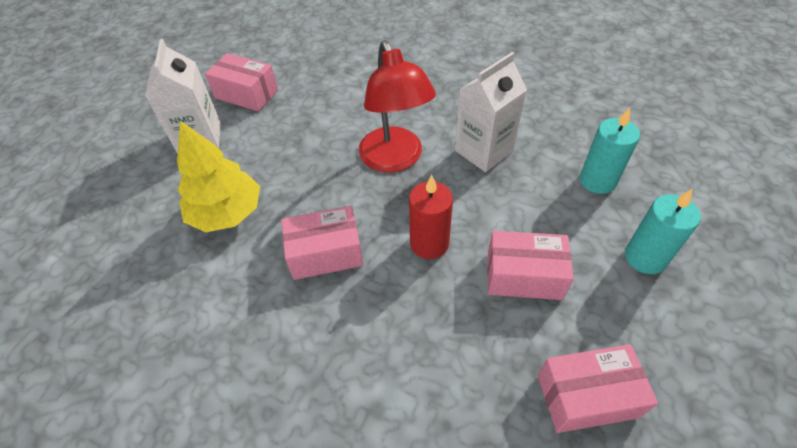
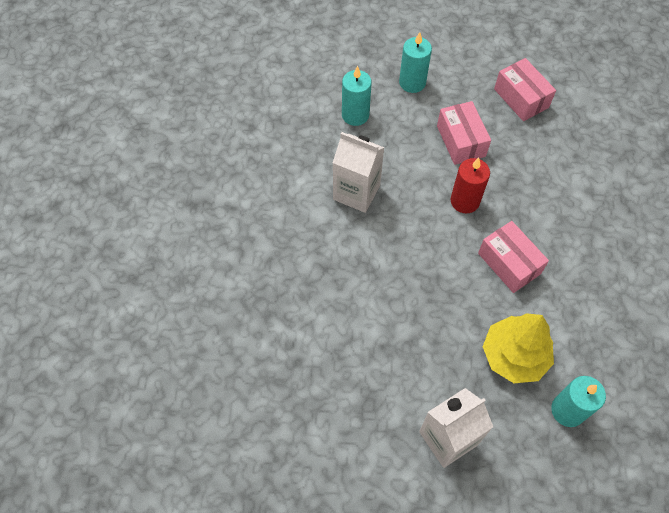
camera: 115 degrees left, 10 degrees up
pink box [205,53,278,111] -> none
red lamp [358,40,436,172] -> none
none -> turquoise candle [551,376,606,427]

